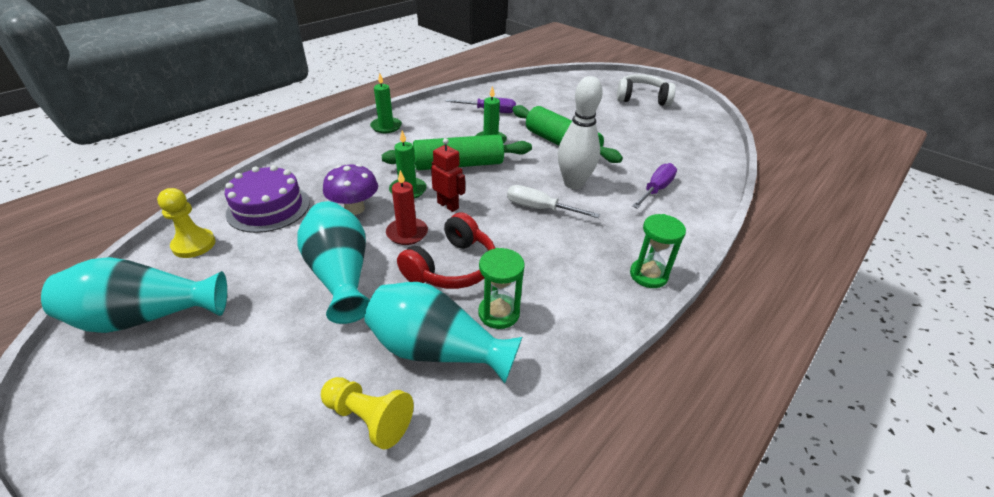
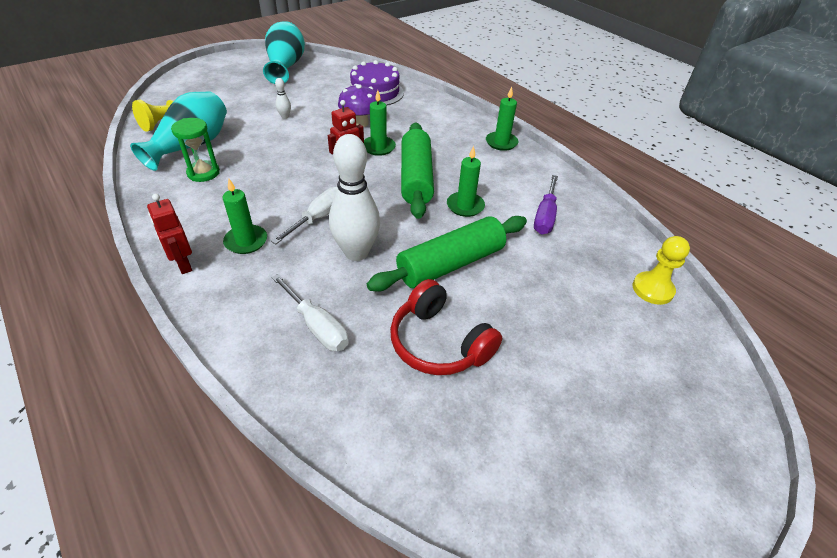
camera: 100 degrees right, 5 degrees up
yellow pawn [157,188,216,258] -> yellow pawn moved to [633,236,690,305]
turquoise vase [297,201,370,324] -> white bowling pin [275,78,291,119]
red candle [386,170,428,245] -> none
red headphones [397,212,495,289] -> red headphones moved to [390,279,502,375]
white headphones [617,74,675,106] -> none
green hourglass [630,214,686,288] -> red robot [147,194,192,274]
purple screwdriver [632,163,677,209] -> white screwdriver [271,274,349,351]
none -> green candle [223,179,267,254]

